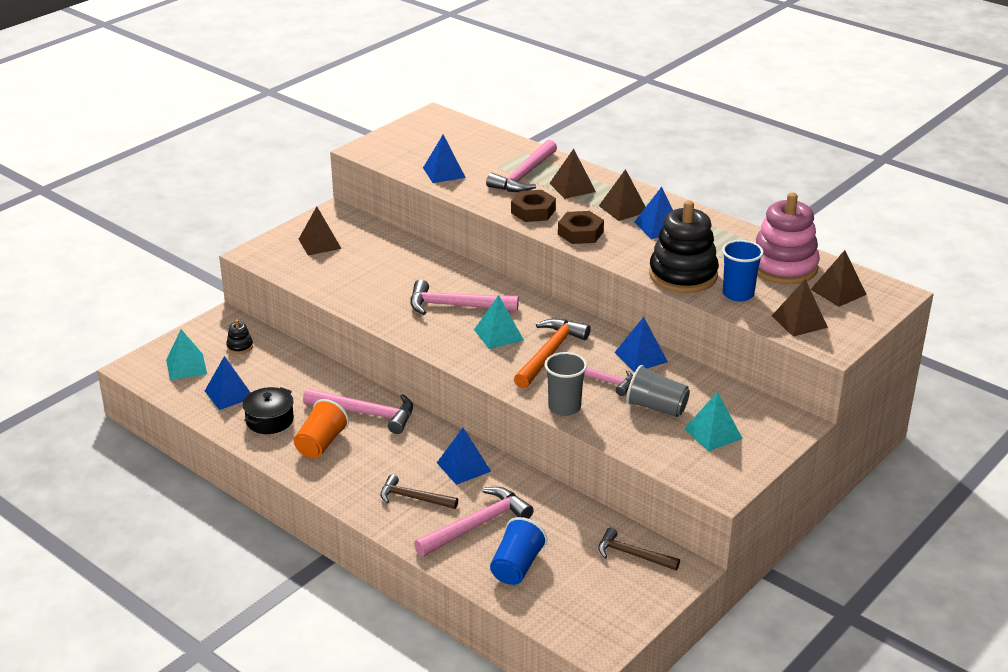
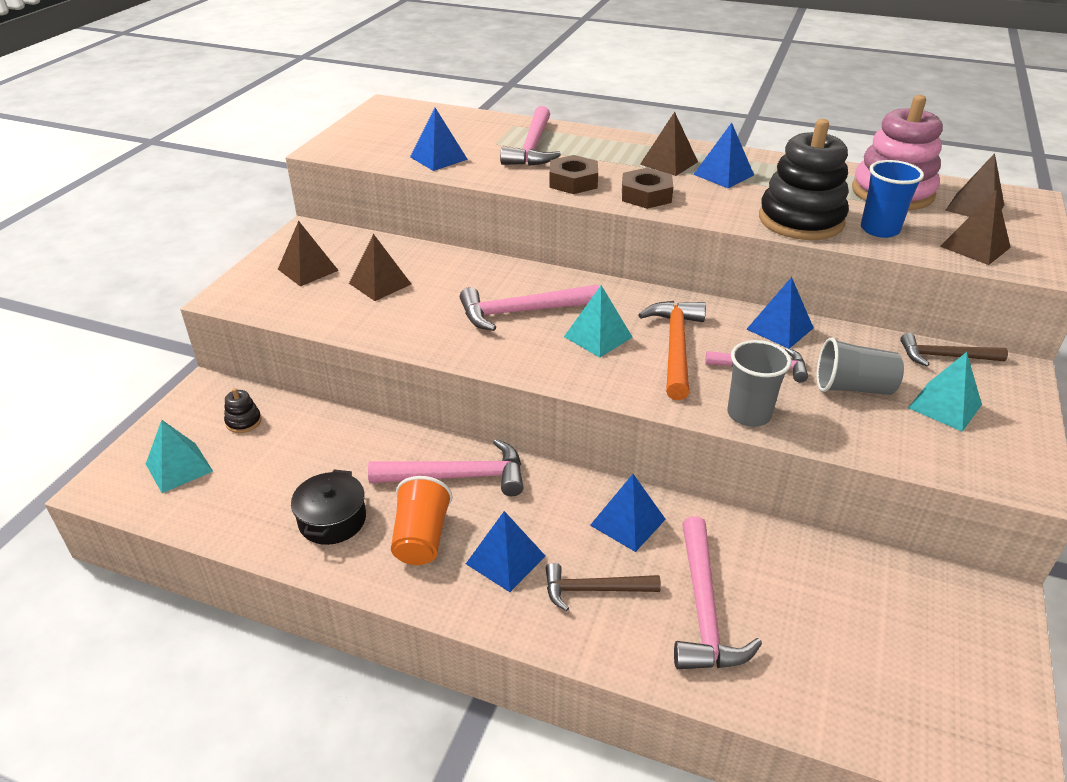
camera: 20 degrees left, 5 degrees up
blue pyramid [205,356,251,410] -> blue pyramid moved to [466,511,545,592]
pink hammer [414,487,534,557] -> pink hammer turned 150 degrees clockwise [674,516,762,669]
blue cup [490,517,547,585] -> none
brown pyramid [549,149,596,199] -> brown pyramid moved to [349,234,411,301]
brown hammer [598,528,680,570] -> brown hammer moved to [900,333,1008,366]

